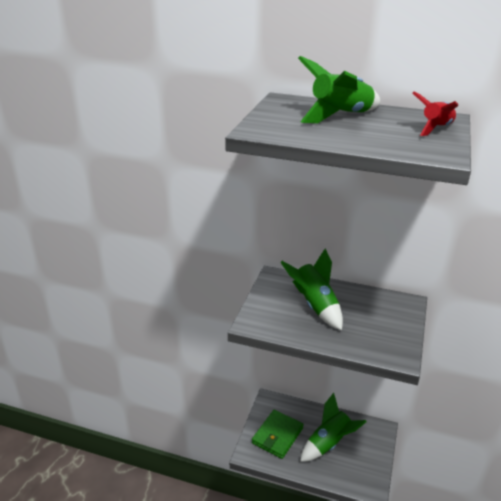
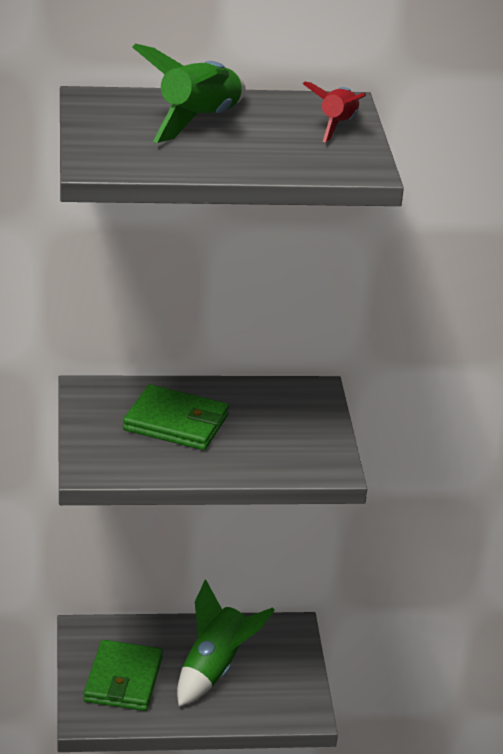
camera: 25 degrees left, 0 degrees up
green rocket [280,248,343,330] -> green wallet [123,384,229,450]

